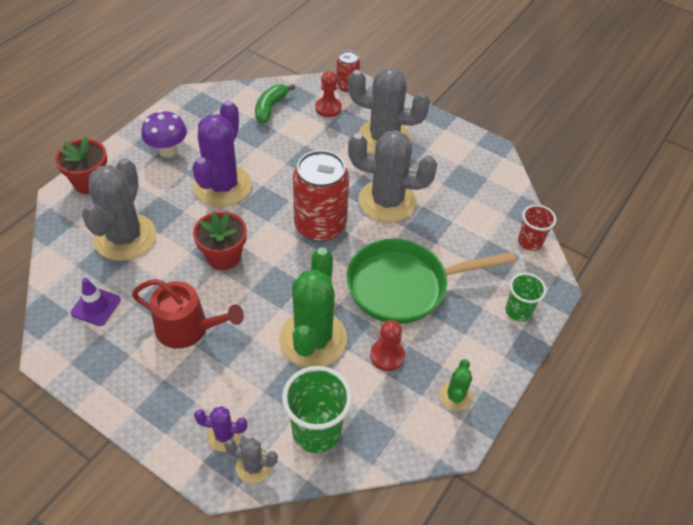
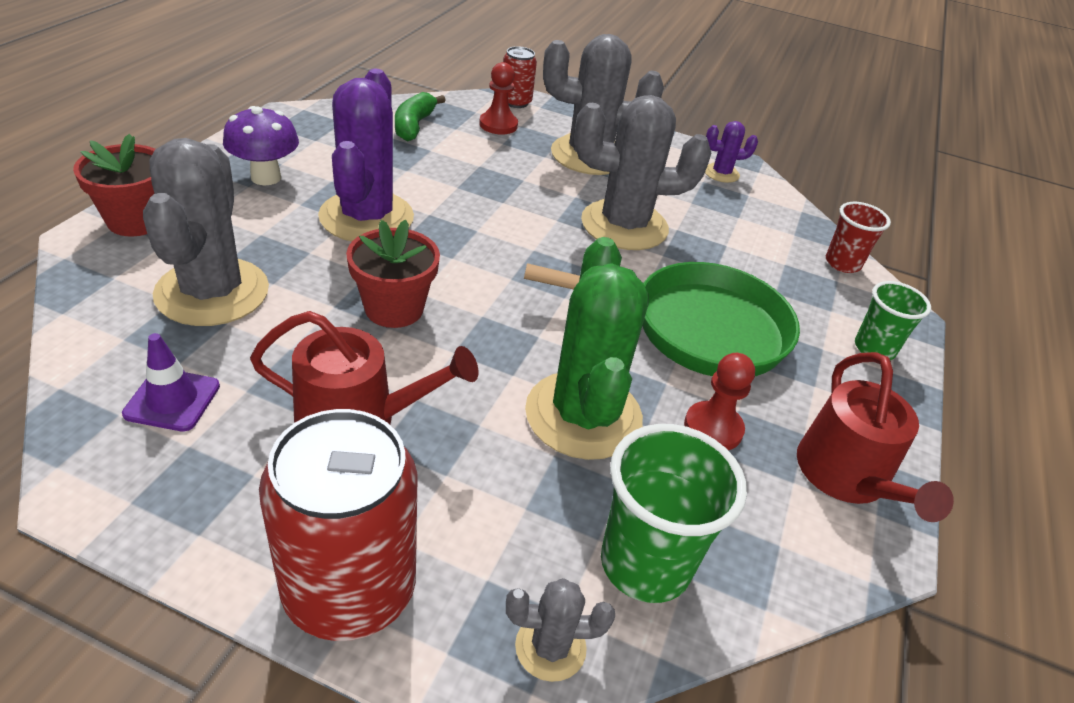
camera: 15 degrees left, 10 degrees down
purple cactus [194,406,247,452] -> purple cactus moved to [705,121,758,183]
red can [293,150,349,242] -> red can moved to [259,409,418,641]
green pan [347,239,516,324] -> green pan turned 150 degrees counterclockwise [524,262,800,376]
green cactus [439,359,472,411] -> red watering can [797,352,954,522]

